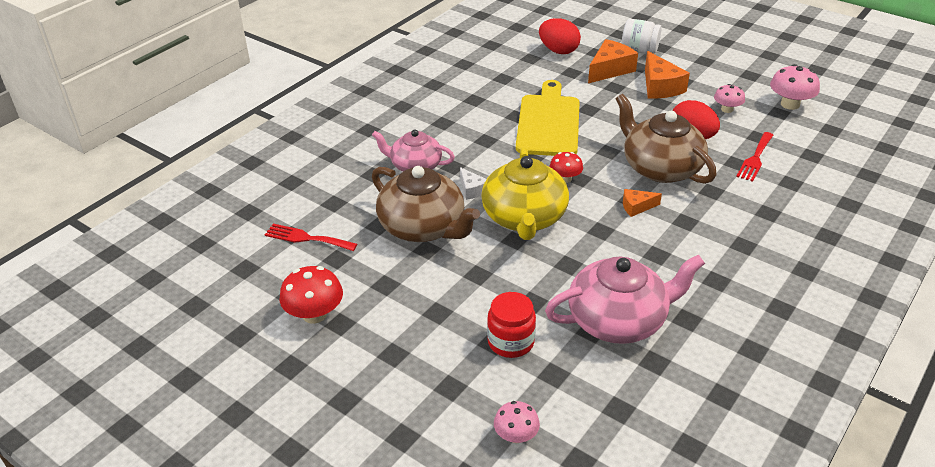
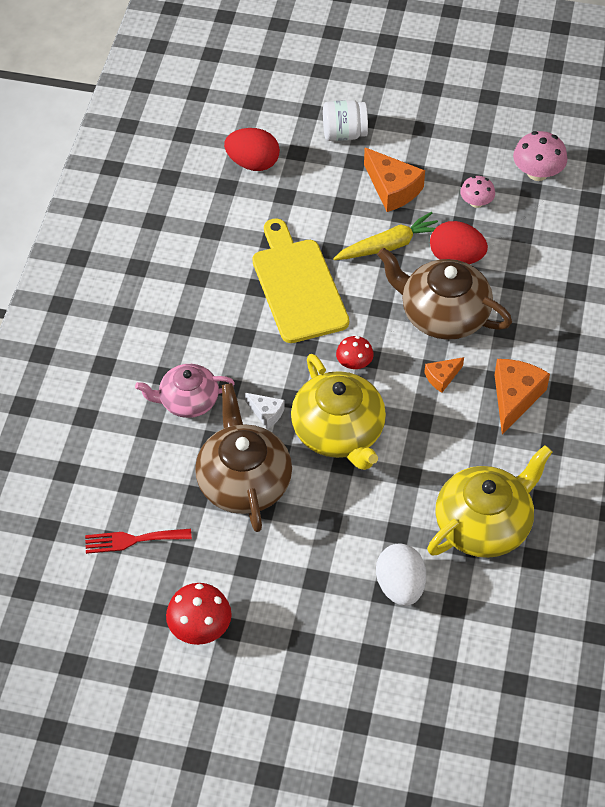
camera: 25 degrees left, 15 degrees up
brown teapot [372,166,480,242] -> brown teapot turned 120 degrees counterclockwise [195,383,292,532]
red jar [487,292,536,358] -> white egg [376,543,426,606]
pink mushroom [494,401,540,443] -> none
pink teapot [545,255,705,344] -> yellow teapot [427,445,553,558]
orange cheese [588,39,638,83] -> orange cheese moved to [495,359,550,435]
red fork [736,132,773,182] -> none
none -> yellow carrot [333,212,438,260]

